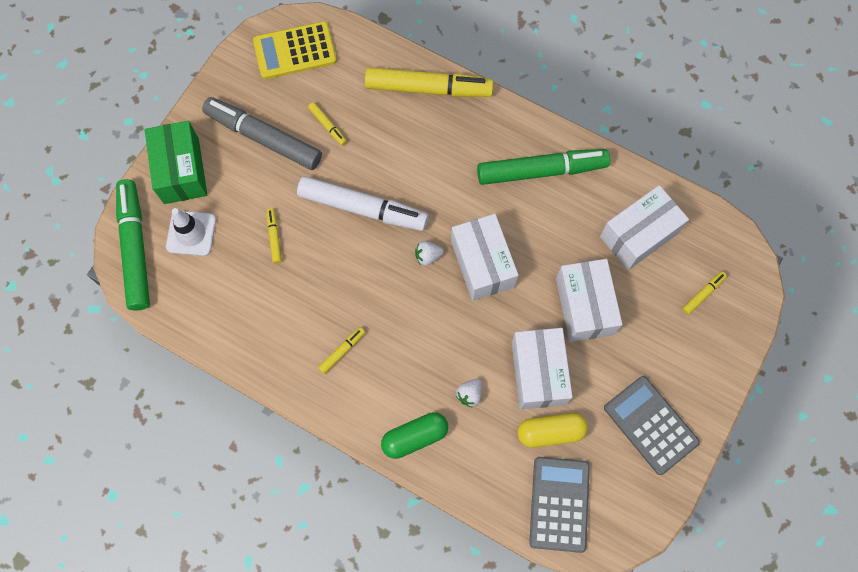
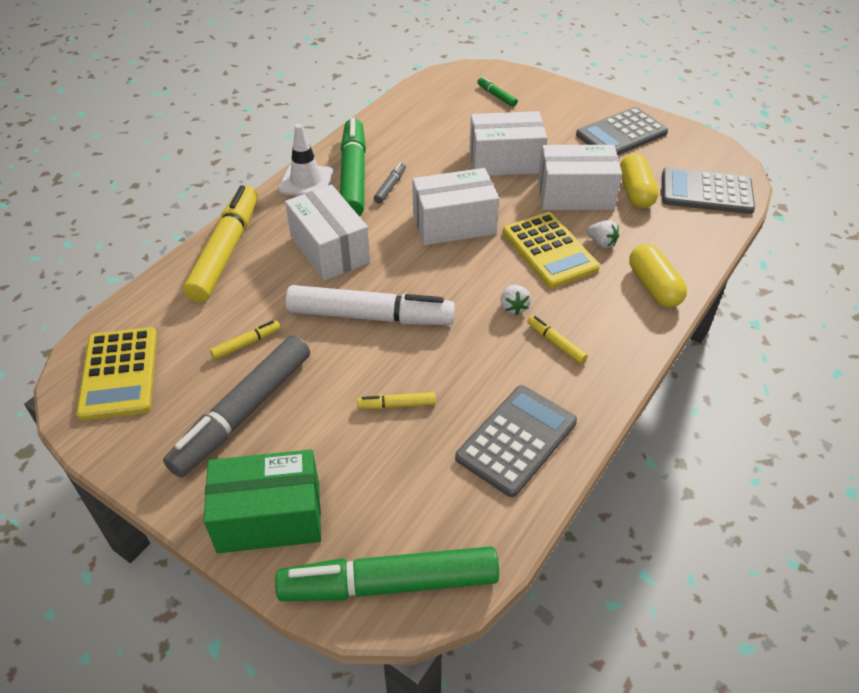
camera: 85 degrees left, 25 degrees down
white traffic cone [166,208,216,256] -> white traffic cone moved to [278,124,334,196]
white marker [297,176,429,231] -> white marker turned 75 degrees clockwise [285,285,455,325]
green capsule [381,412,448,459] -> yellow capsule [629,244,687,308]
white strawberry [415,241,444,266] -> white strawberry moved to [501,285,531,315]
white box [600,185,689,270] -> white box moved to [285,185,370,281]
yellow marker [682,271,727,315] -> green marker [477,77,518,107]
none -> grey marker [374,162,406,204]
none -> grey calculator [455,385,577,497]
none -> yellow calculator [503,212,600,288]

